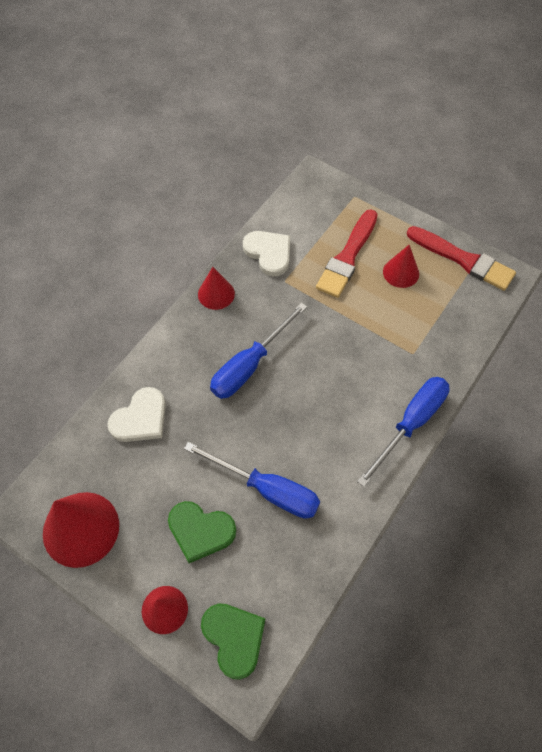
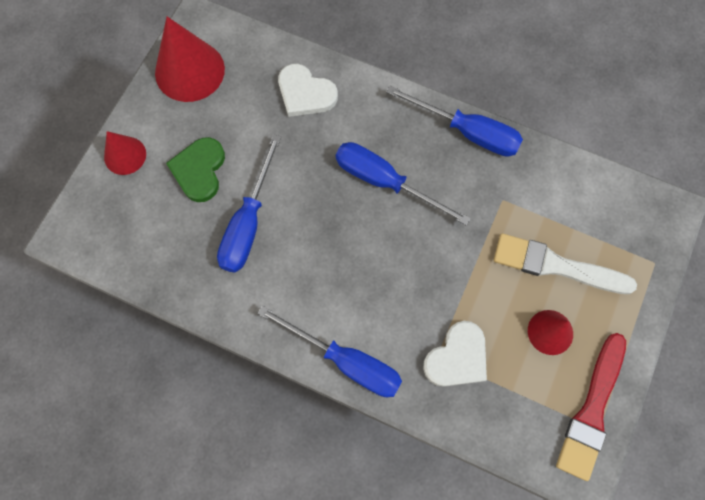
camera: 80 degrees right, 10 degrees up
red cone [198,267,235,310] -> blue screwdriver [386,86,523,157]
green heart [201,603,265,680] -> none
white heart [243,231,290,277] -> white heart moved to [423,321,487,387]
red brush [316,209,378,298] -> white brush [494,233,637,294]

